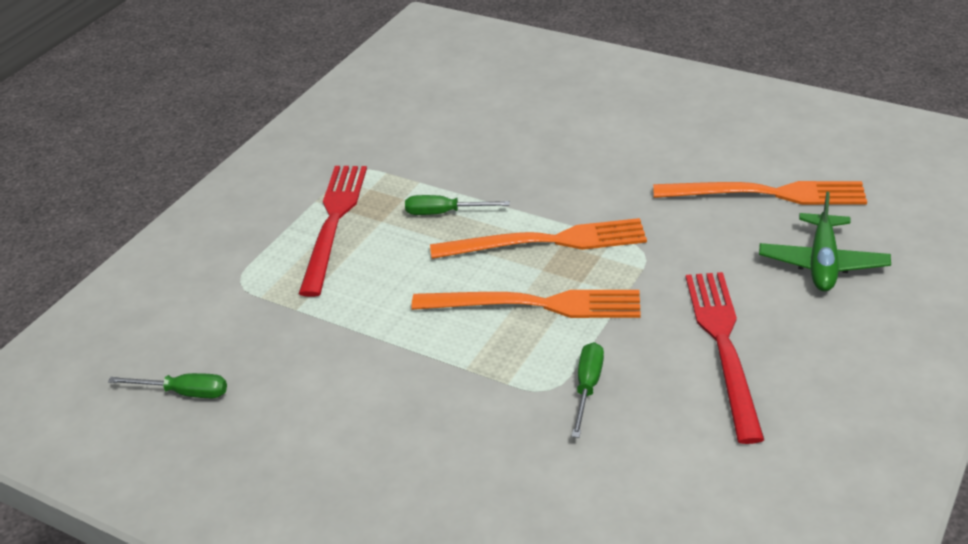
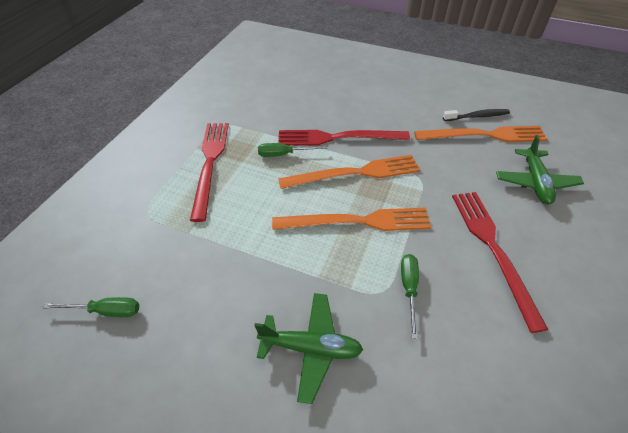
camera: 10 degrees left, 10 degrees up
none -> green plane [254,293,363,404]
none -> red fork [278,130,410,146]
none -> black toothbrush [443,109,510,121]

